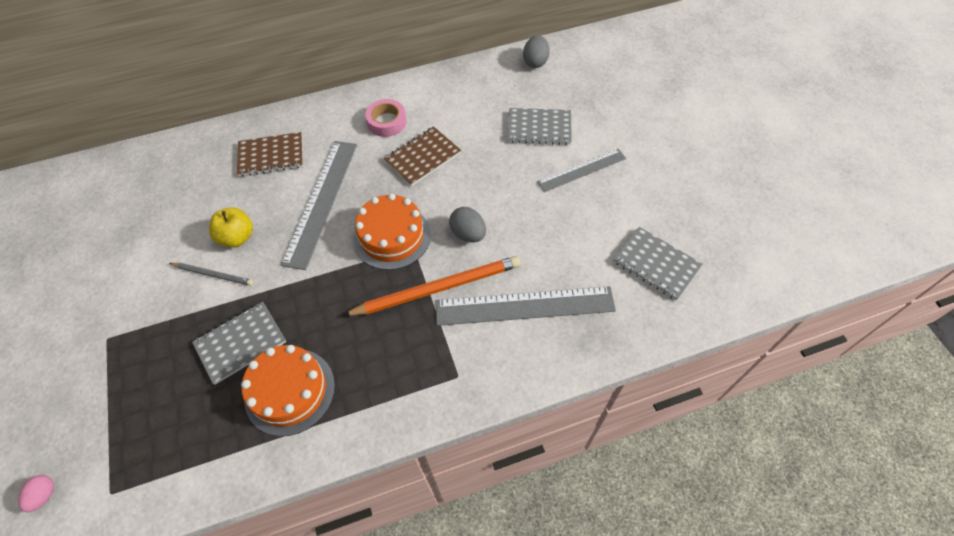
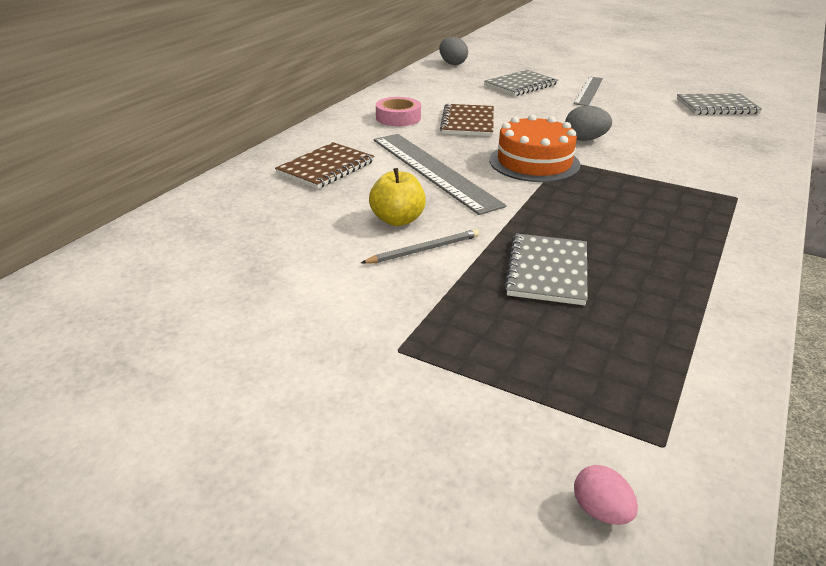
camera: 45 degrees left, 25 degrees down
orange cake [241,345,335,436] -> none
orange pencil [343,256,521,316] -> none
grey ruler [436,286,616,326] -> none

